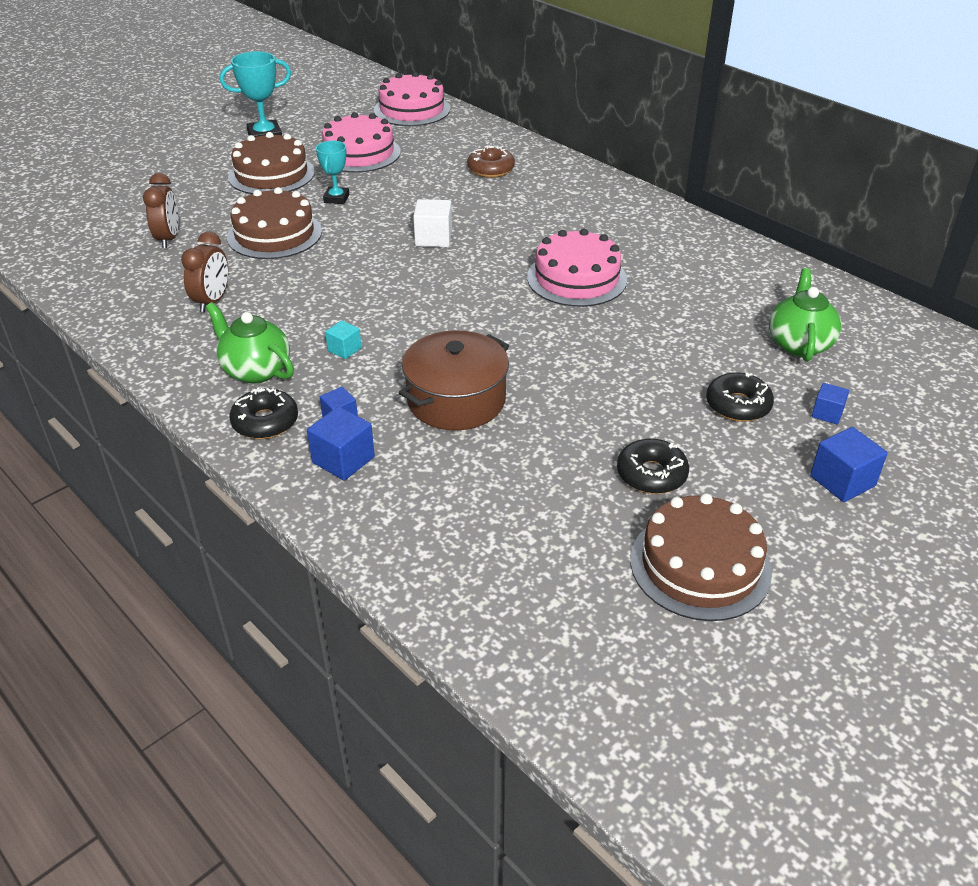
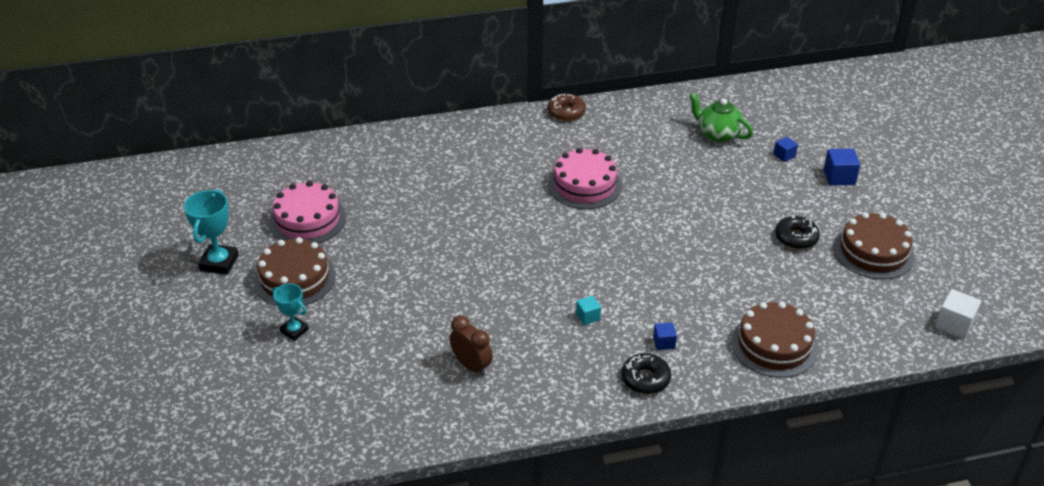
camera: 60 degrees left, 0 degrees up
brown clock [143,173,178,248] -> none
green teapot [206,302,294,383] -> none
brown cake [227,187,322,259] -> brown cake moved to [731,302,818,378]
blue cube [307,406,375,481] -> none
turquoise trophy [316,141,349,204] -> turquoise trophy moved to [272,283,309,341]
pink cake [374,72,450,126] -> none
brown pot [399,330,509,430] -> none
white cube [413,199,452,247] -> white cube moved to [935,289,981,339]
brown donut [467,145,515,178] -> brown donut moved to [547,93,586,121]
black donut [706,372,774,422] -> none

